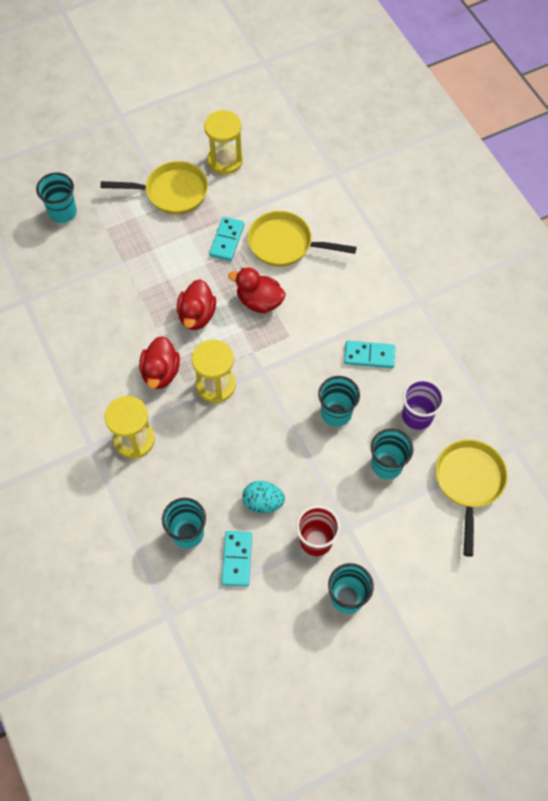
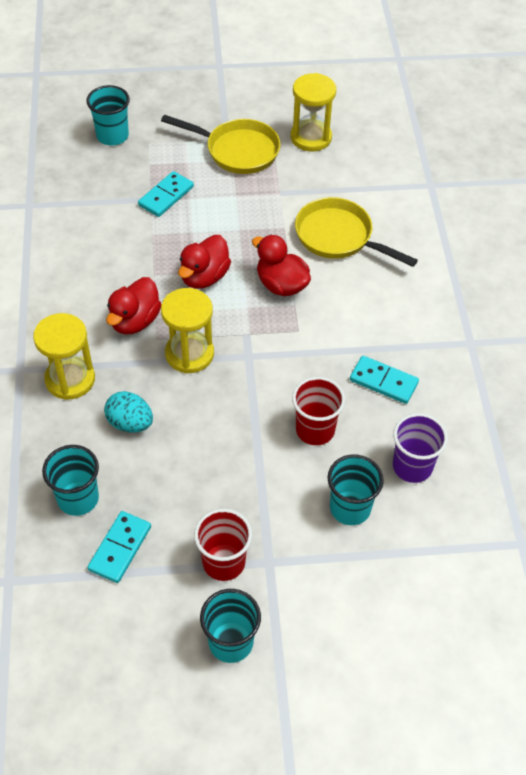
camera: 20 degrees right, 10 degrees down
turquoise domino [209,217,245,261] -> turquoise domino moved to [138,171,194,217]
turquoise egg [242,481,285,513] -> turquoise egg moved to [104,391,153,433]
turquoise cup [318,376,360,427] -> red cup [292,377,345,445]
yellow pan [435,440,508,557] -> none

